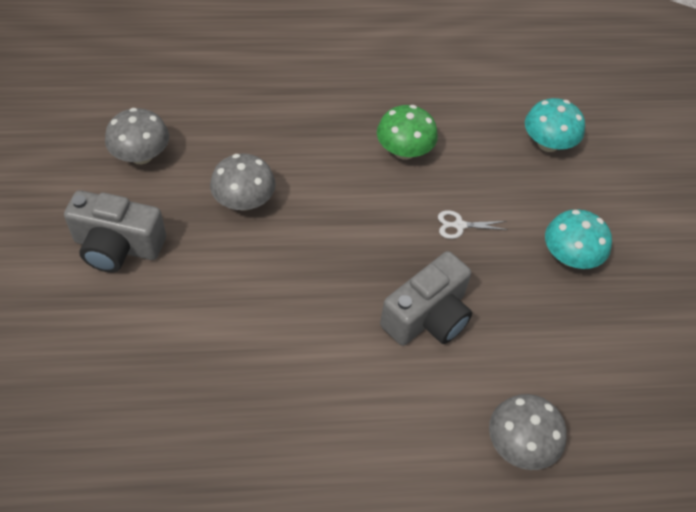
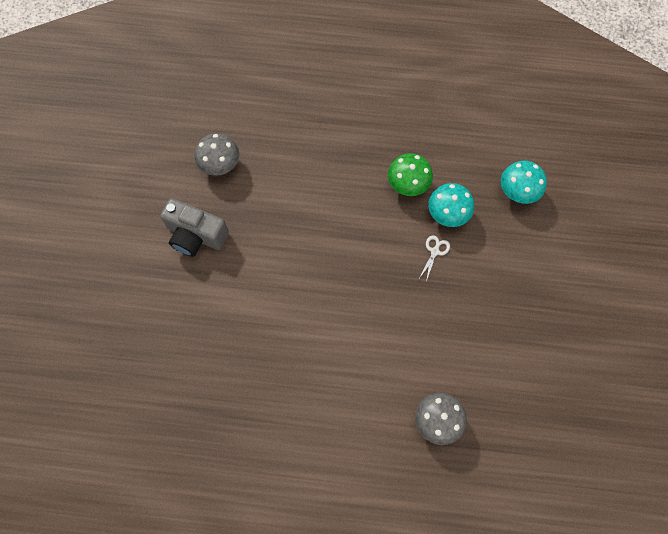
camera: 15 degrees right, 15 degrees up
grey mushroom [210,154,276,211] -> none
grey camera [380,251,472,346] -> none
white scissors [438,210,508,239] -> white scissors turned 105 degrees clockwise [420,235,450,281]
turquoise mushroom [545,209,612,269] -> turquoise mushroom moved to [428,183,474,227]

